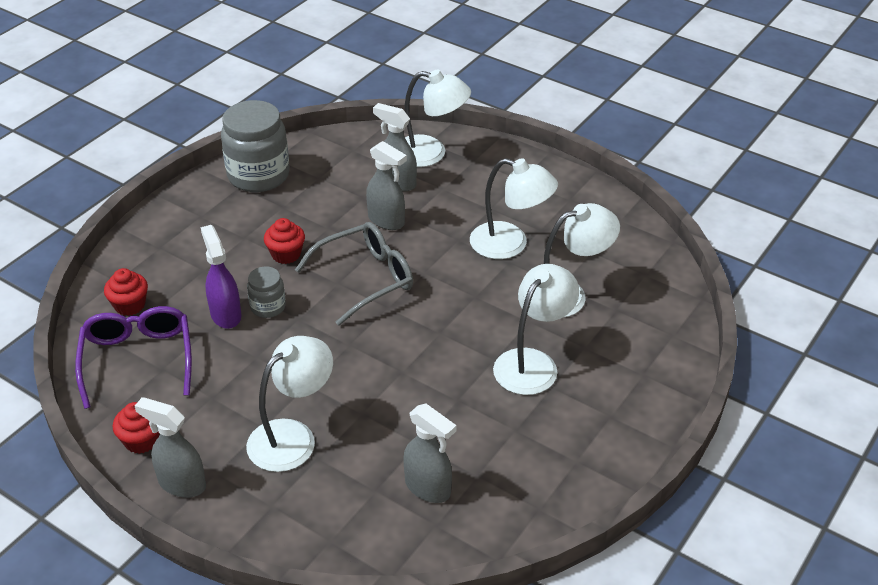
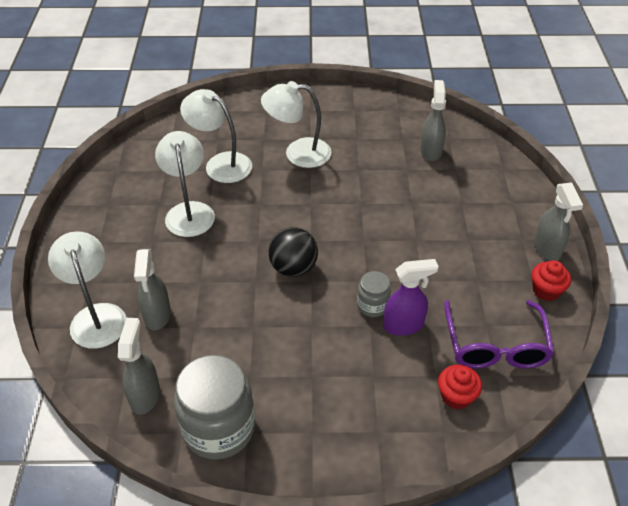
camera: 125 degrees left, 5 degrees up
purple glasses [75,306,192,409] -> purple glasses turned 45 degrees counterclockwise [444,300,554,369]
purple spray bottle [201,225,241,329] -> purple spray bottle turned 135 degrees counterclockwise [383,259,439,336]
white lamp [246,336,333,472] -> none
red cupcake [264,218,305,264] -> none
grey glasses [295,222,413,326] -> black ball [268,227,318,277]
grey spray bottle [366,141,407,230] -> grey spray bottle moved to [118,318,160,415]

